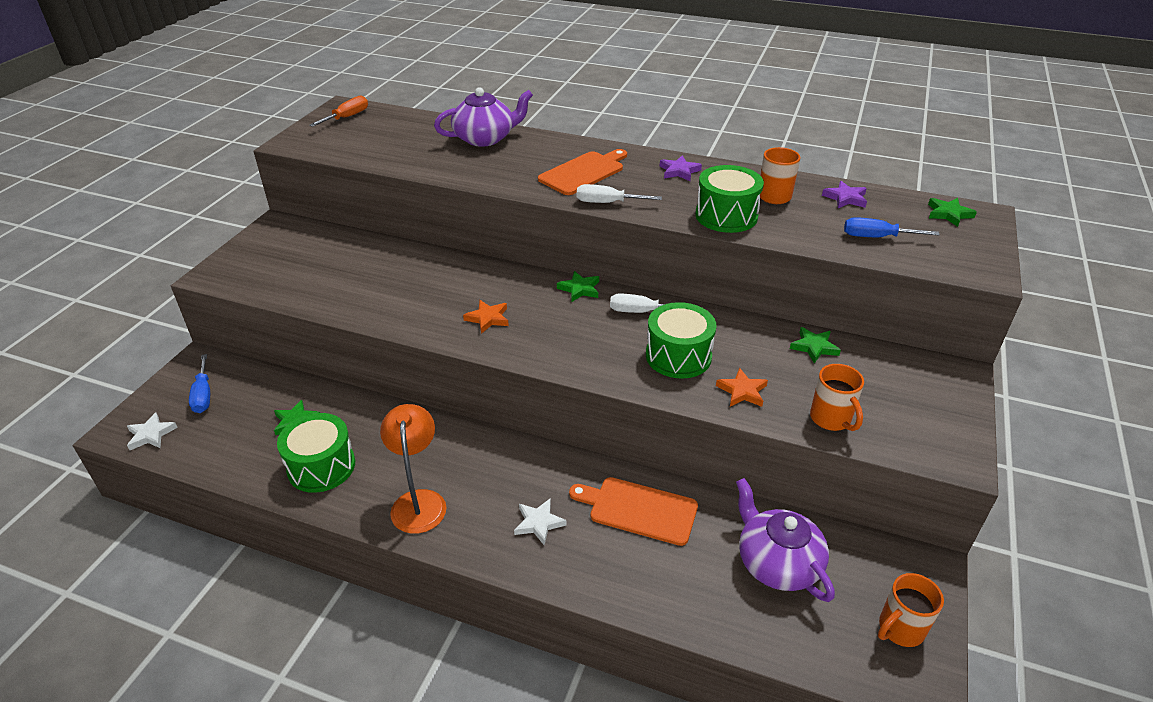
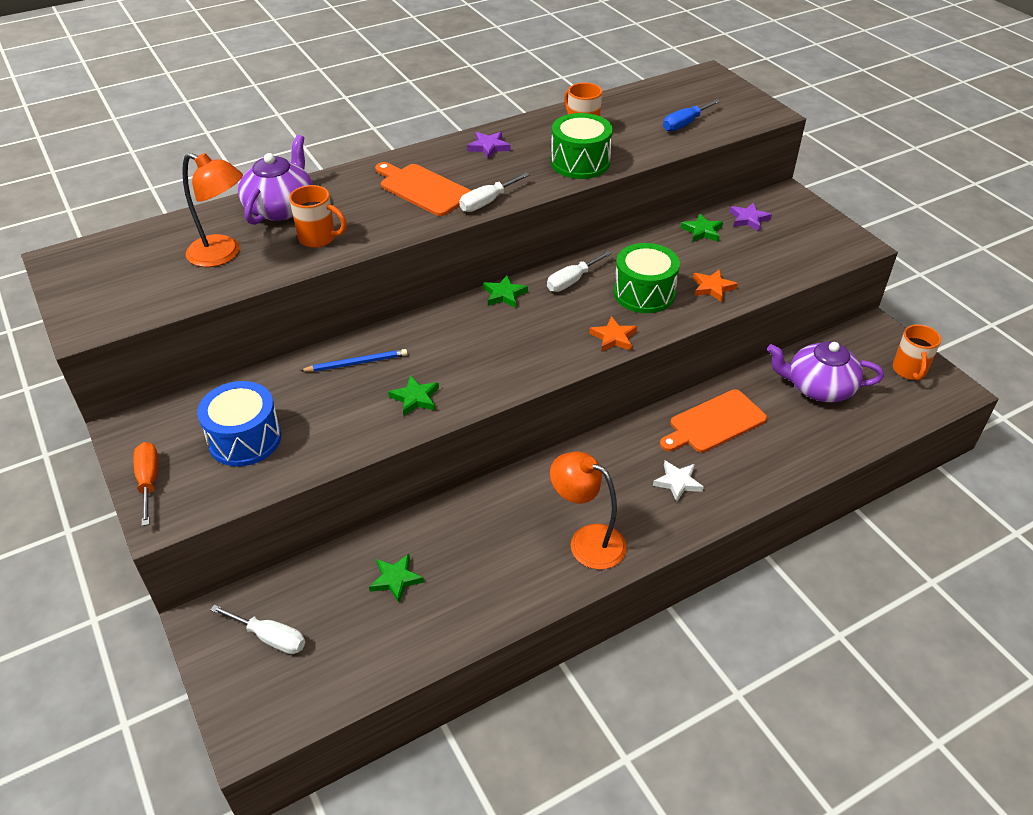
camera: 50 degrees left, 5 degrees up
white star [127,412,178,450] -> none
blue screwdriver [189,354,210,413] -> white screwdriver [210,605,305,654]
green drum [277,413,355,493] -> none
orange screwdriver [309,96,368,127] -> orange screwdriver moved to [134,442,158,526]
orange star [463,300,509,334] -> orange star moved to [589,316,637,351]
orange cutting board [538,149,627,195] -> orange cutting board turned 45 degrees counterclockwise [375,162,471,216]
orange mug [810,364,864,431] -> orange mug moved to [289,185,347,248]
purple star [822,181,867,208] -> purple star moved to [730,202,772,231]
green star [928,198,977,227] -> green star moved to [388,375,439,416]
none -> orange lamp [182,153,243,267]
none -> blue drum [197,381,281,466]
none -> blue pencil [300,349,408,372]

